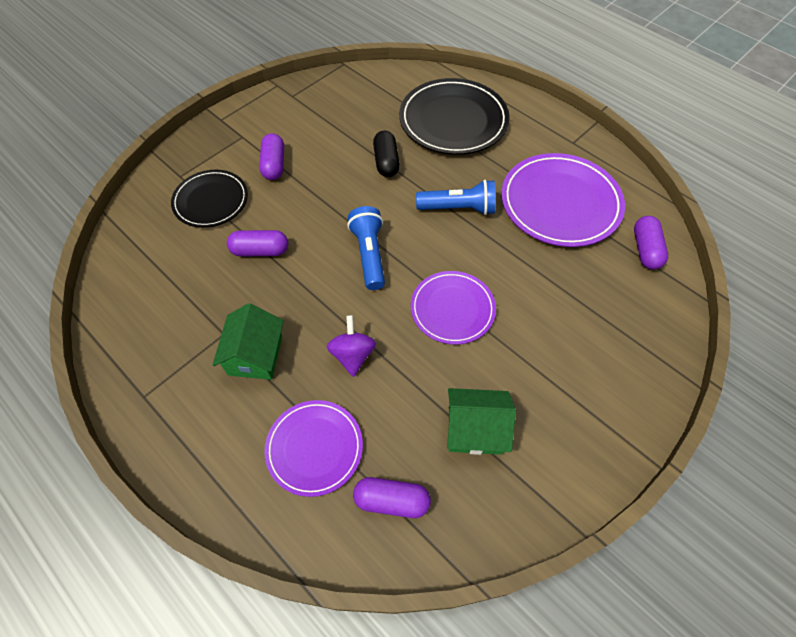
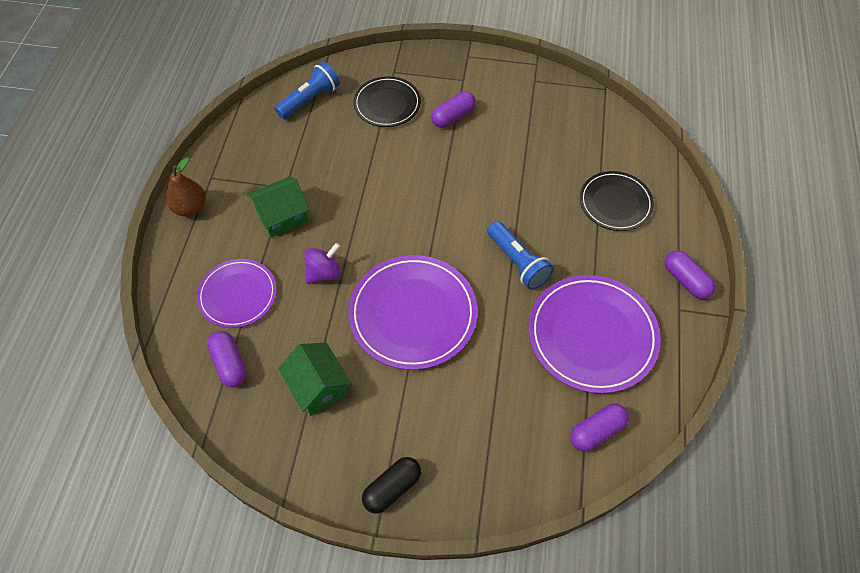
camera: 55 degrees right, 0 degrees up
purple capsule [227,230,288,257] -> purple capsule moved to [665,250,716,299]
blue flashlight [347,206,385,290] -> blue flashlight moved to [274,62,340,119]
black capsule [373,131,400,177] -> black capsule moved to [362,457,421,514]
black plate [399,78,510,155] -> black plate [580,171,654,231], size x0.62
purple plate [411,271,496,345] -> purple plate [348,255,478,370], size x1.60
none -> brown pear [166,157,206,217]

